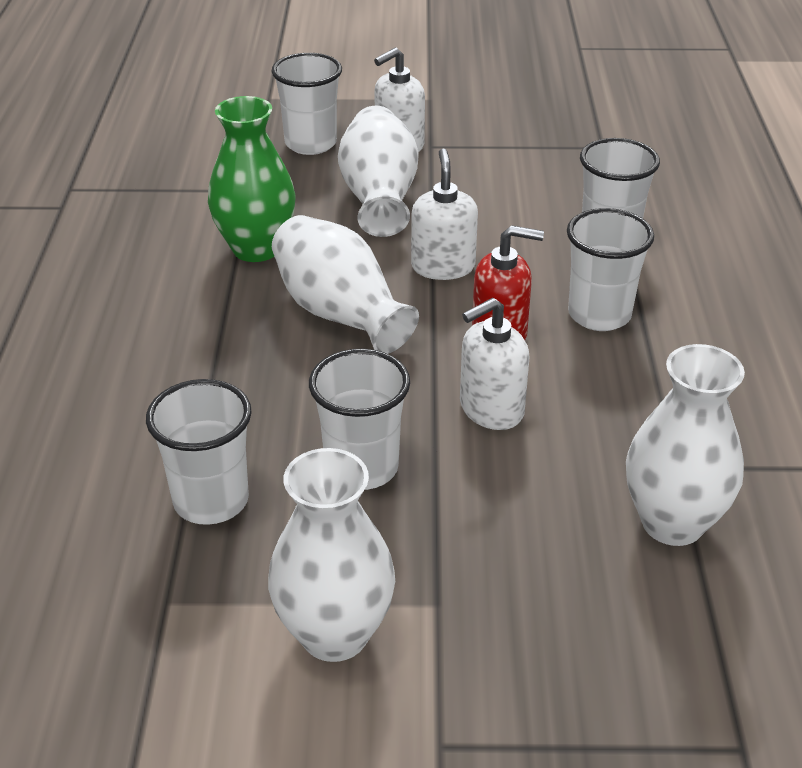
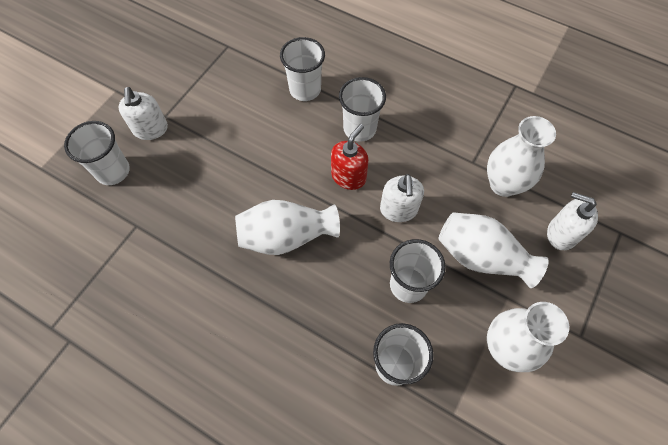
camera: 60 degrees left, 25 degrees up
green vase [208,96,296,262] -> none
white vase [338,106,419,237] -> white vase moved to [438,212,549,288]
white soap dispenser [411,148,478,280] -> white soap dispenser moved to [547,192,598,250]

